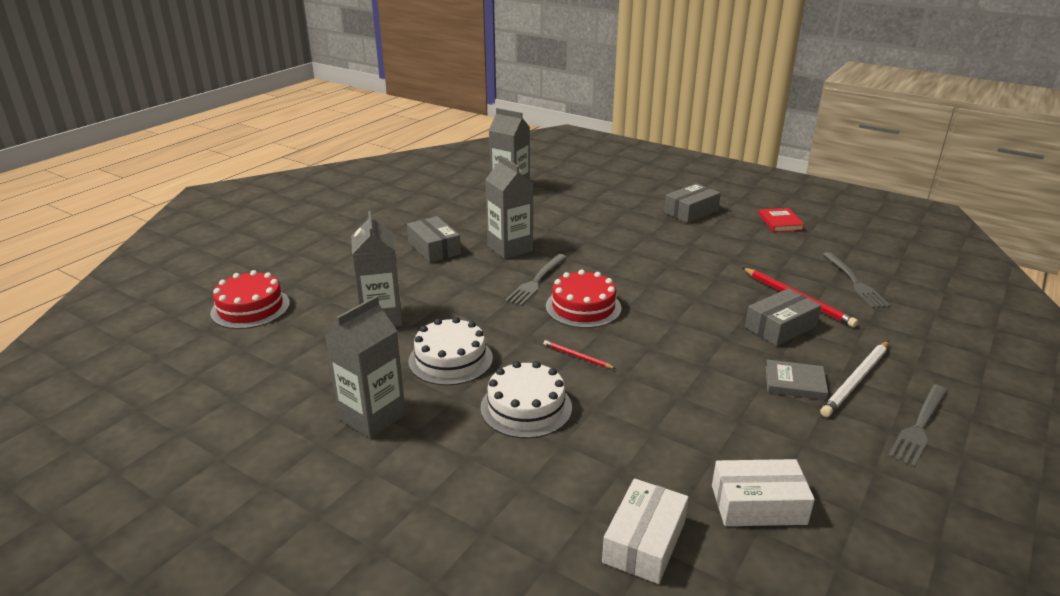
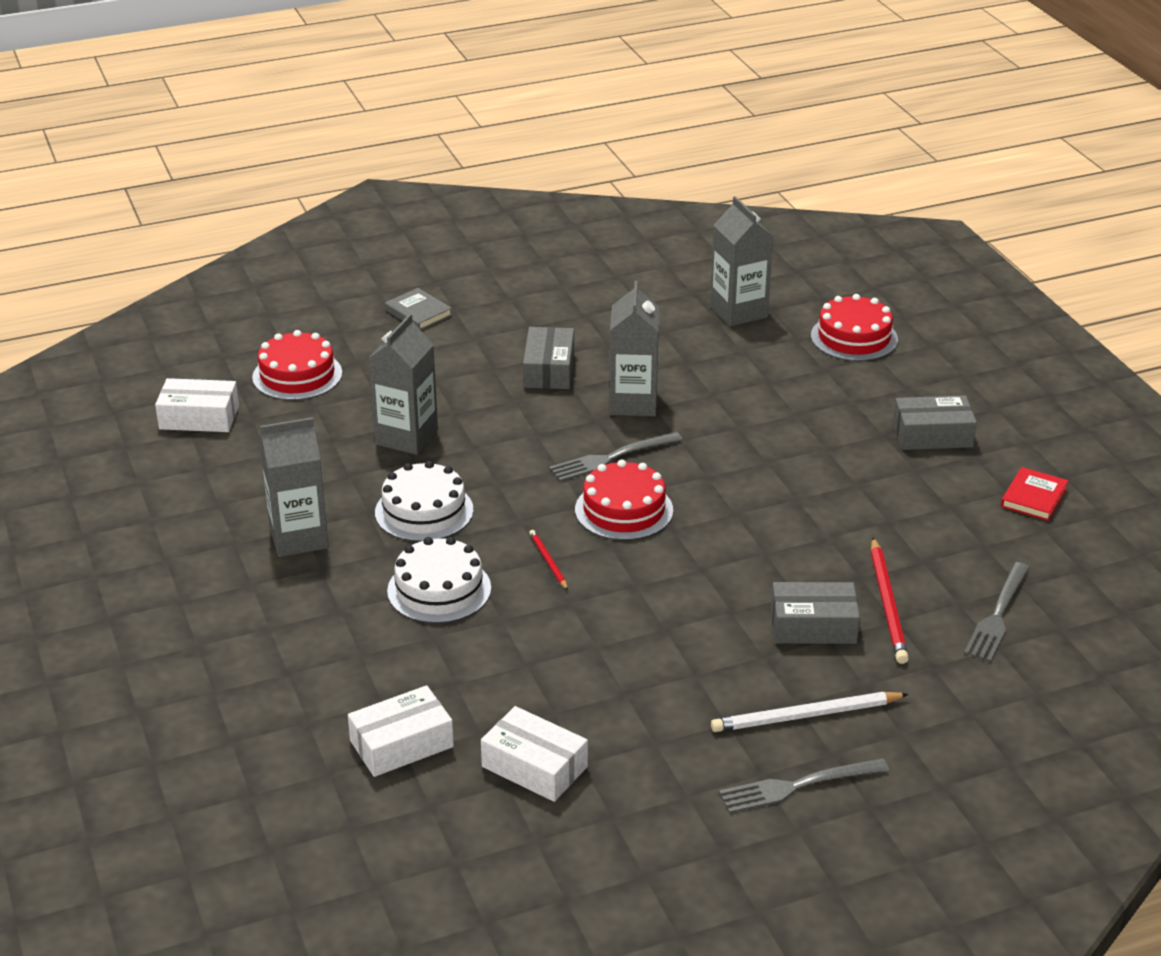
camera: 35 degrees right, 5 degrees up
grey book [765,360,828,400] -> grey book moved to [385,288,452,330]
none -> white box [155,378,239,432]
none -> red cake [811,294,898,361]

